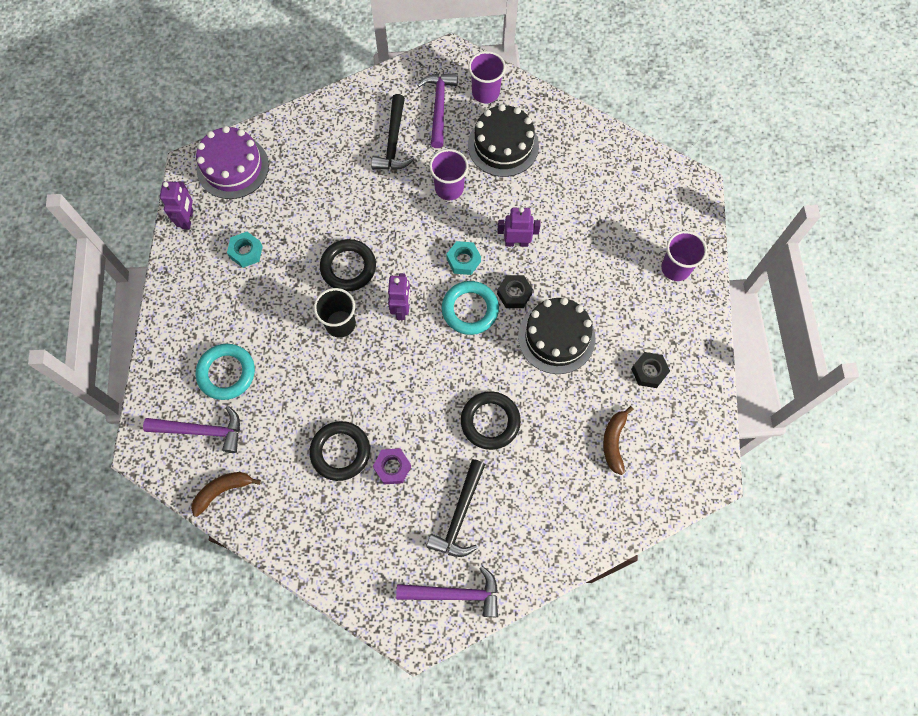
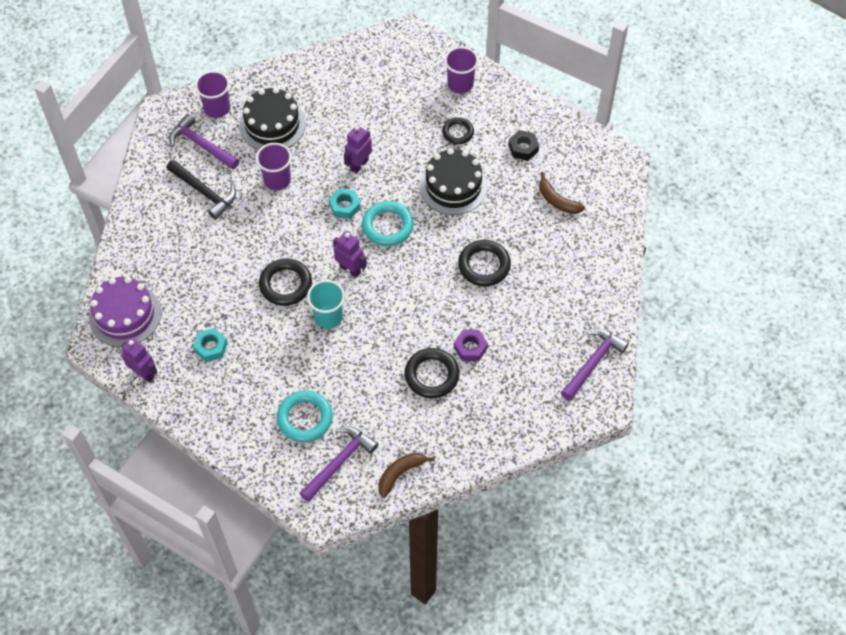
camera: 55 degrees left, 10 degrees down
brown banana [191,472,261,517] -> brown banana turned 45 degrees clockwise [378,453,435,498]
black cup [314,288,356,338] -> turquoise cup [307,280,345,329]
black hammer [426,459,486,557] -> none
black nut [497,275,533,308] -> none
none -> black ring [442,117,474,144]

